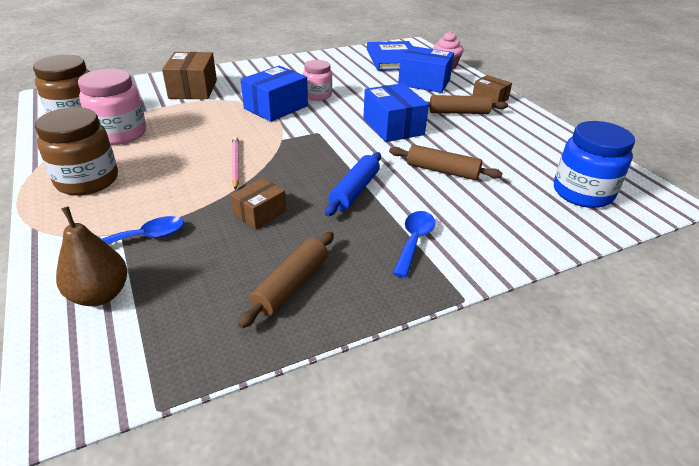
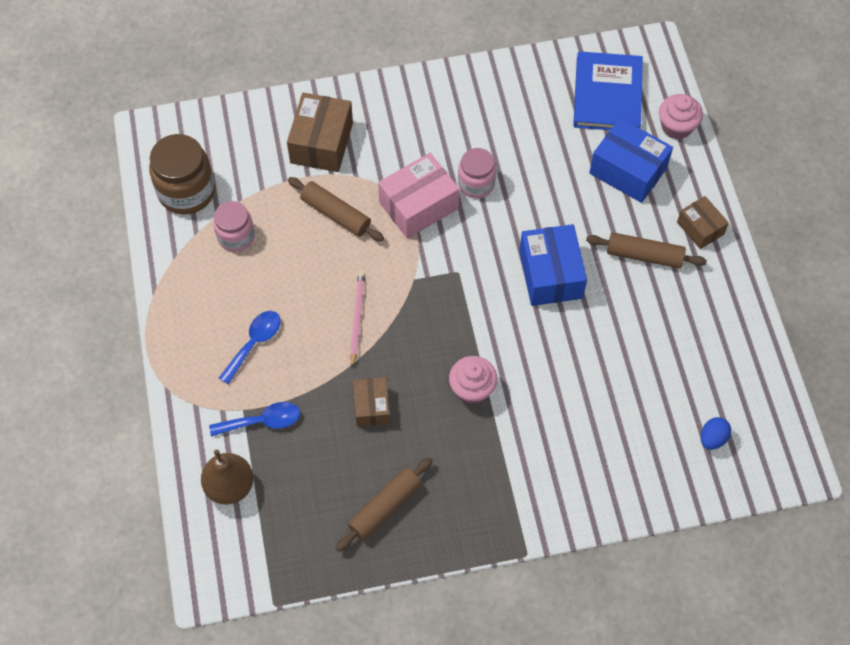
camera: 15 degrees right, 25 degrees up
brown jar [35,107,118,195] -> none
pink jar [78,69,146,145] -> pink jar [213,201,255,252], size x0.64
brown box [231,178,286,229] -> brown box turned 60 degrees counterclockwise [353,377,390,426]
blue box [241,66,308,122] -> pink box [378,153,459,239]
blue rolling pin [325,152,381,216] -> pink cupcake [449,356,497,404]
brown rolling pin [389,145,503,180] -> brown rolling pin moved to [288,177,384,242]
blue spoon [393,211,435,278] -> blue spoon moved to [219,311,281,384]
blue jar [554,121,635,208] -> blue egg [701,417,731,450]

